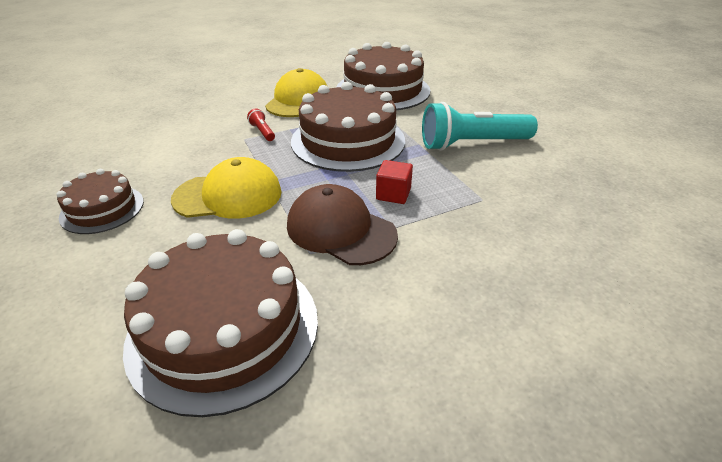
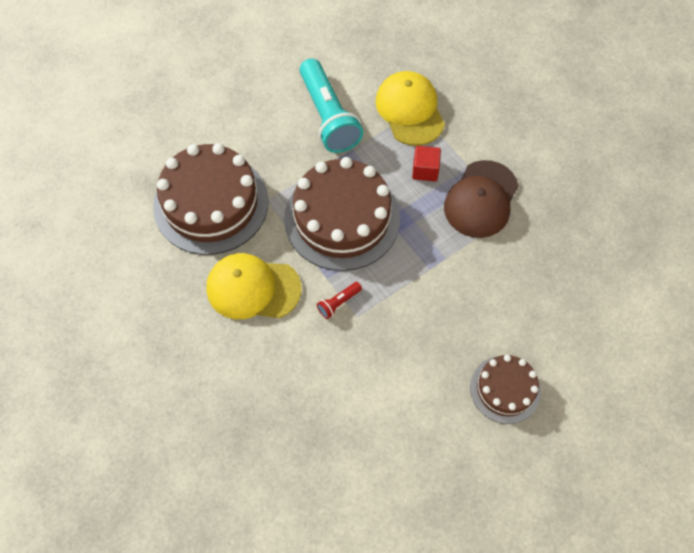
camera: 100 degrees left, 25 degrees up
brown cake [123,229,318,417] -> none
yellow cap [171,157,282,219] -> yellow cap moved to [375,71,445,146]

